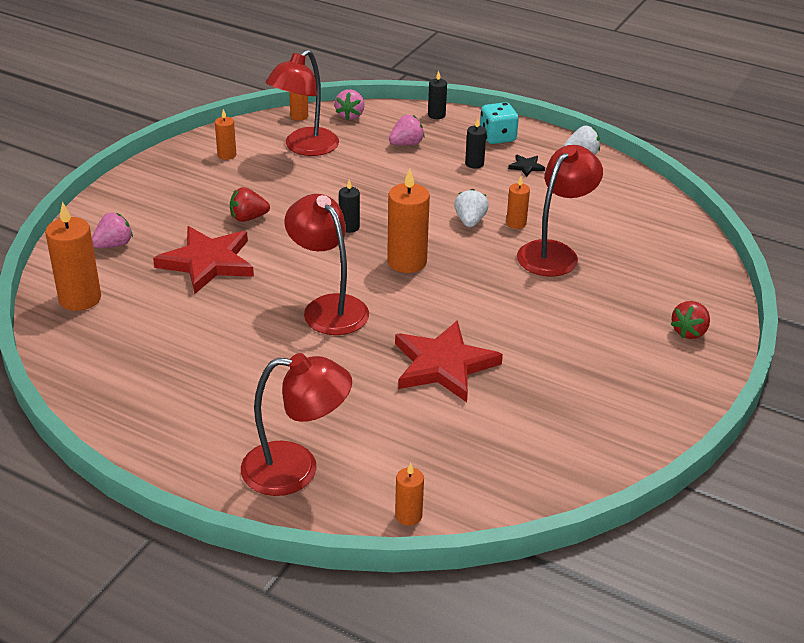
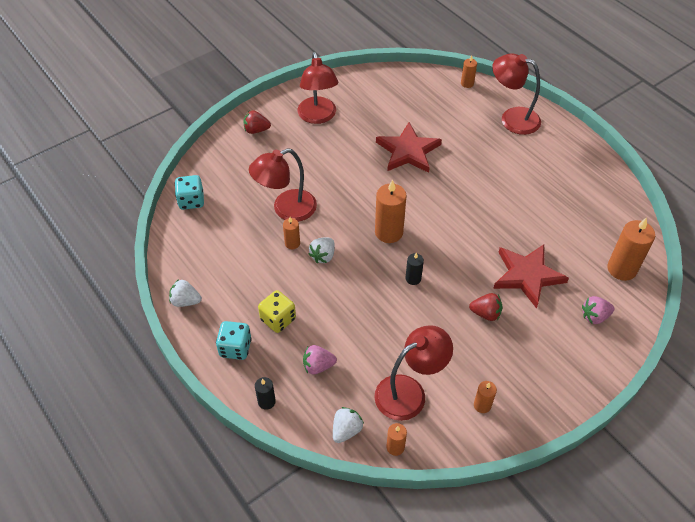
camera: 155 degrees left, 15 degrees up
red lamp [284,194,369,335] -> red lamp moved to [297,52,338,124]
pink strawberry [334,89,365,120] -> white strawberry [333,407,364,443]
black candle [465,118,486,169] -> yellow dice [258,290,296,333]
black star [508,155,545,177] -> none
red strawberry [671,301,710,339] -> red strawberry turned 150 degrees counterclockwise [243,110,271,134]
none -> turquoise dice [175,175,204,210]

